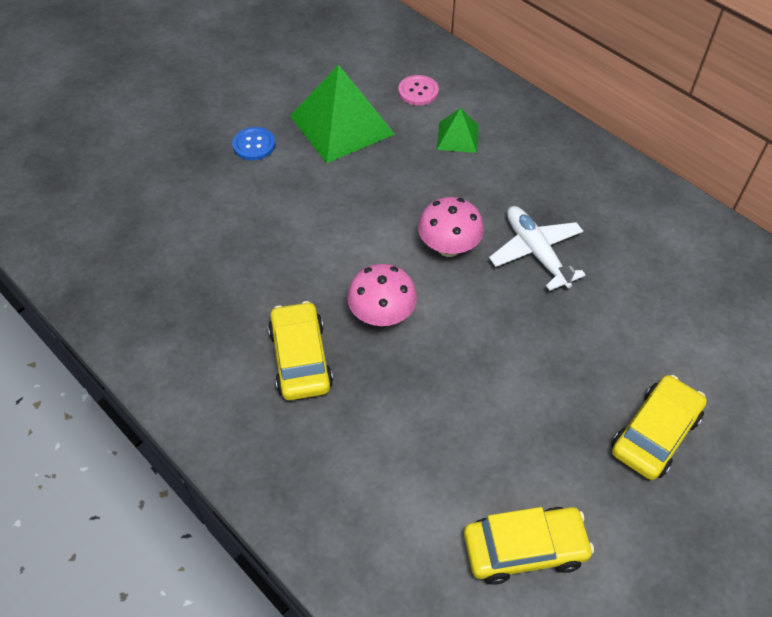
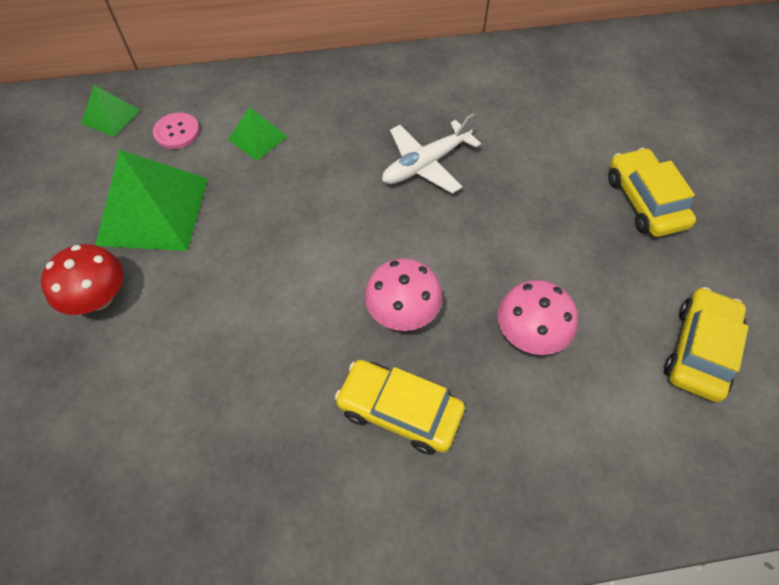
camera: 55 degrees left, 5 degrees up
blue button [232,127,275,160] -> red mushroom [41,244,123,315]
pink mushroom [418,197,484,257] -> pink mushroom moved to [498,280,578,355]
white plane [489,206,586,291] -> white plane turned 45 degrees counterclockwise [382,114,481,194]
none -> green pyramid [81,85,140,137]

